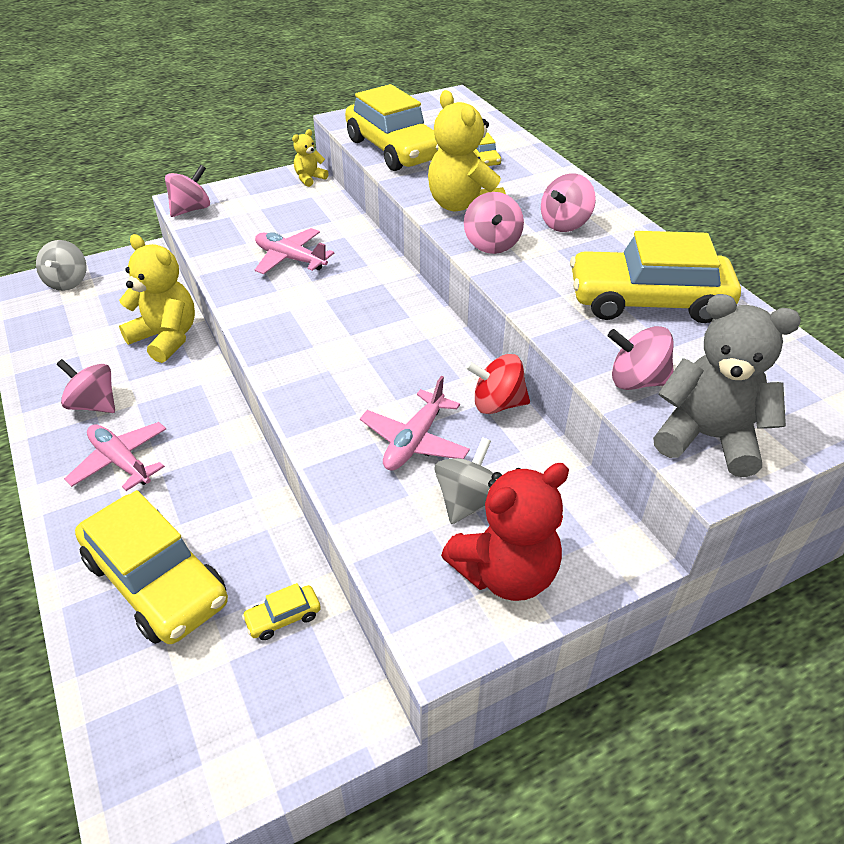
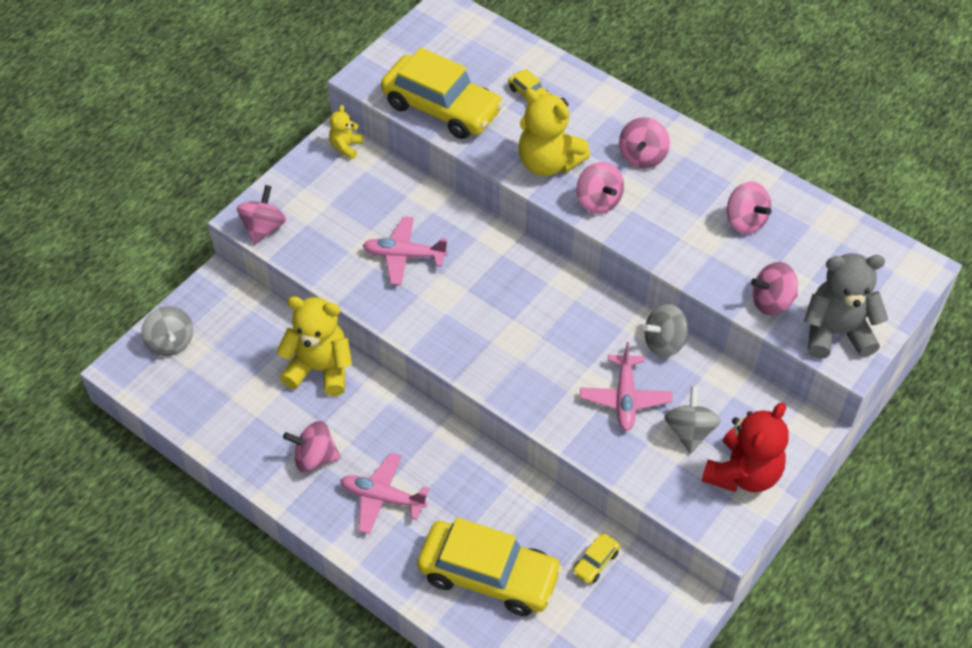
camera: 25 degrees left, 10 degrees up
red spinning top [465,354,530,414] -> grey spinning top [643,304,688,357]
yellow car [570,231,741,323] -> pink spinning top [727,181,772,234]

